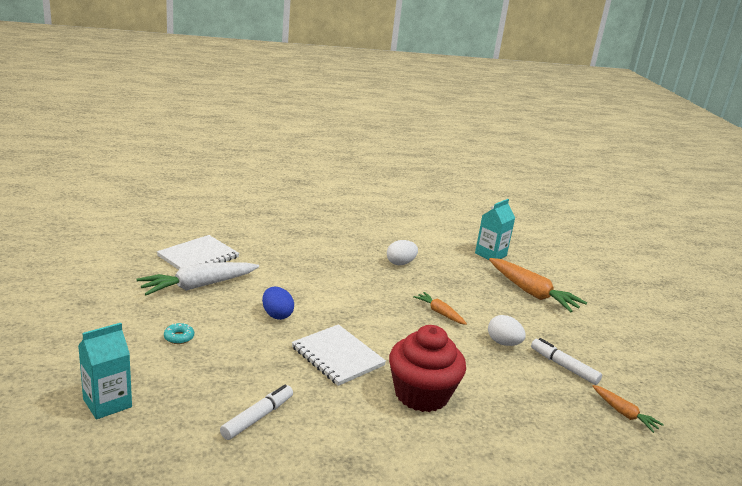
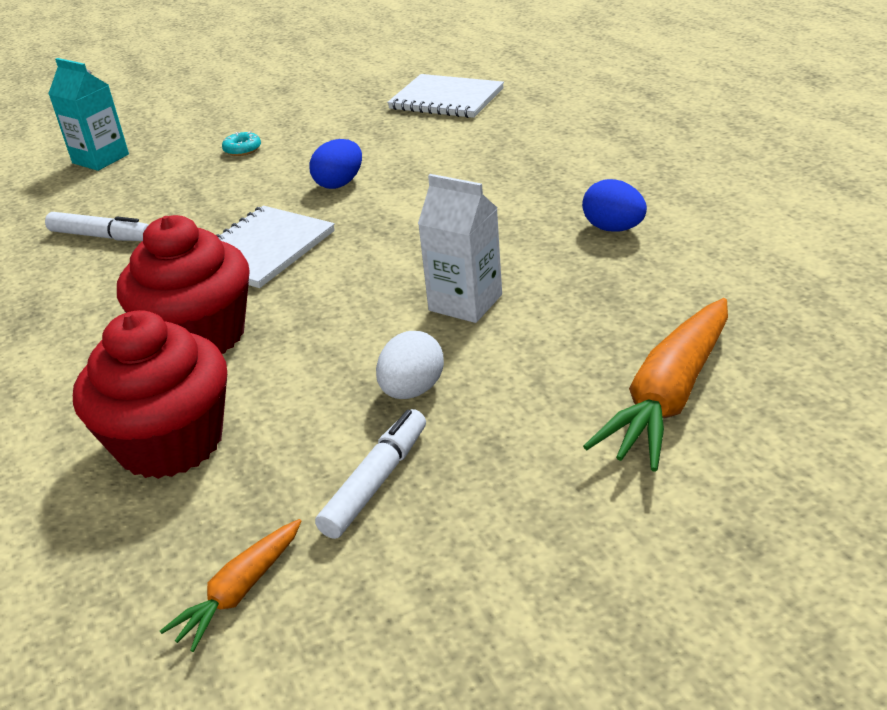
camera: 80 degrees right, 10 degrees up
white carrot [136,262,259,295] -> none
white egg [387,240,418,265] -> blue egg [582,179,647,231]
orange carrot [413,292,467,325] -> white carton [418,174,502,323]
turquoise carton [475,199,515,260] -> none
none -> red cupcake [73,310,227,479]

